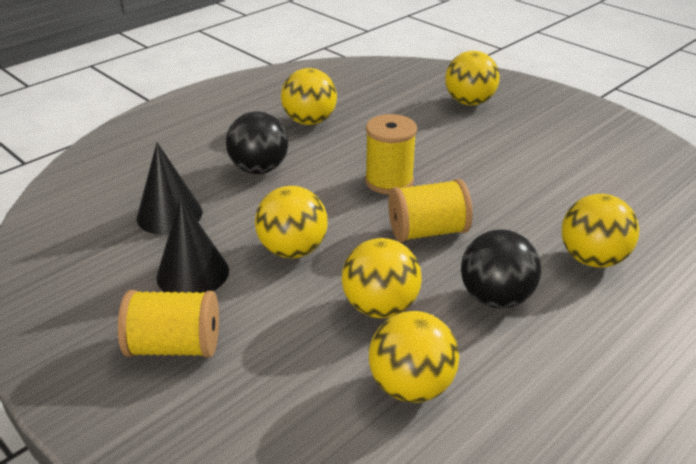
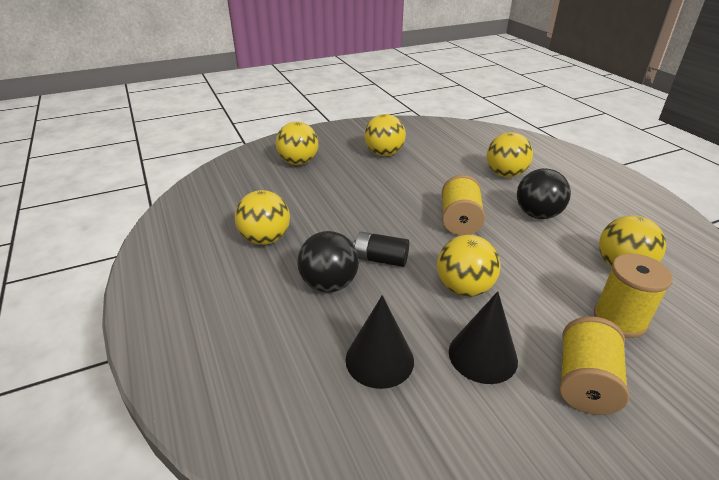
camera: 70 degrees left, 0 degrees up
yellow ball [342,238,422,318] -> yellow ball moved to [364,114,406,156]
yellow spool [365,114,417,194] -> yellow spool moved to [594,254,673,338]
none -> black battery [353,232,409,267]

